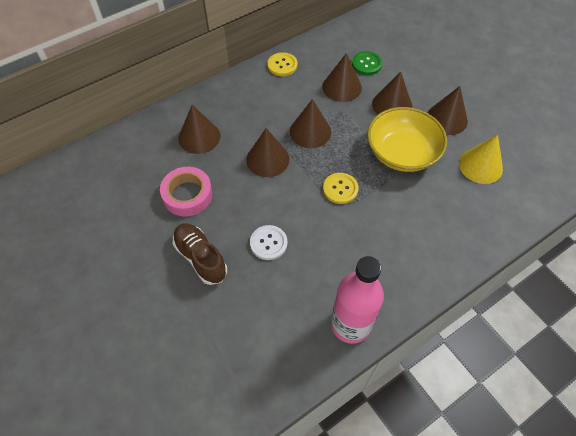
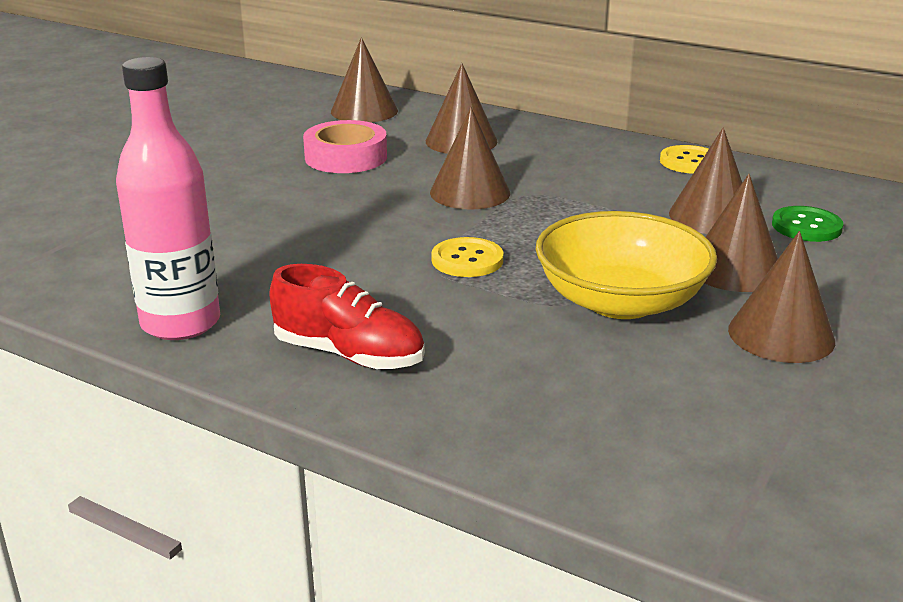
camera: 65 degrees right, 30 degrees down
brown shoe [173,224,227,285] -> none
white button [250,225,287,260] -> none
brown cone [290,99,331,148] -> brown cone moved to [331,37,398,122]
yellow cone [459,135,503,184] -> none
none -> red shoe [269,264,425,369]

